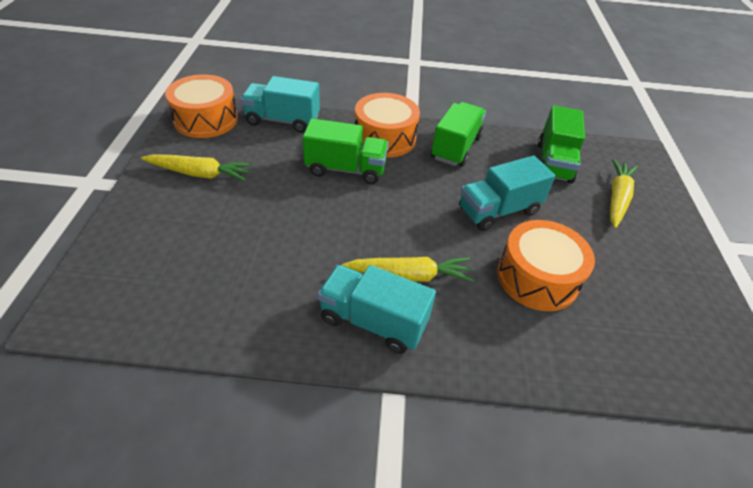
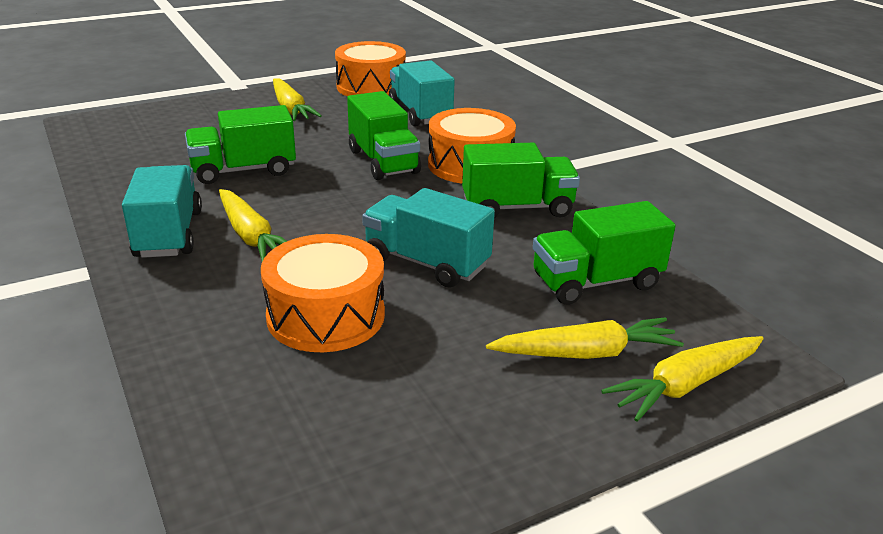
camera: 60 degrees right, 15 degrees down
none -> green truck [185,105,296,184]
none -> yellow carrot [601,336,763,422]

